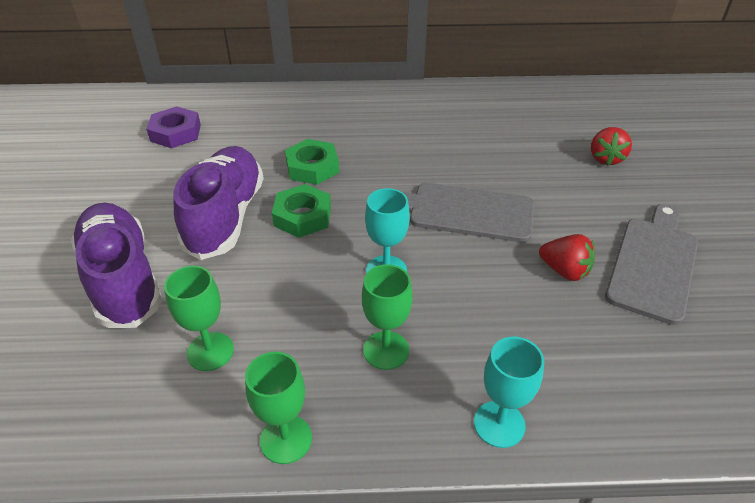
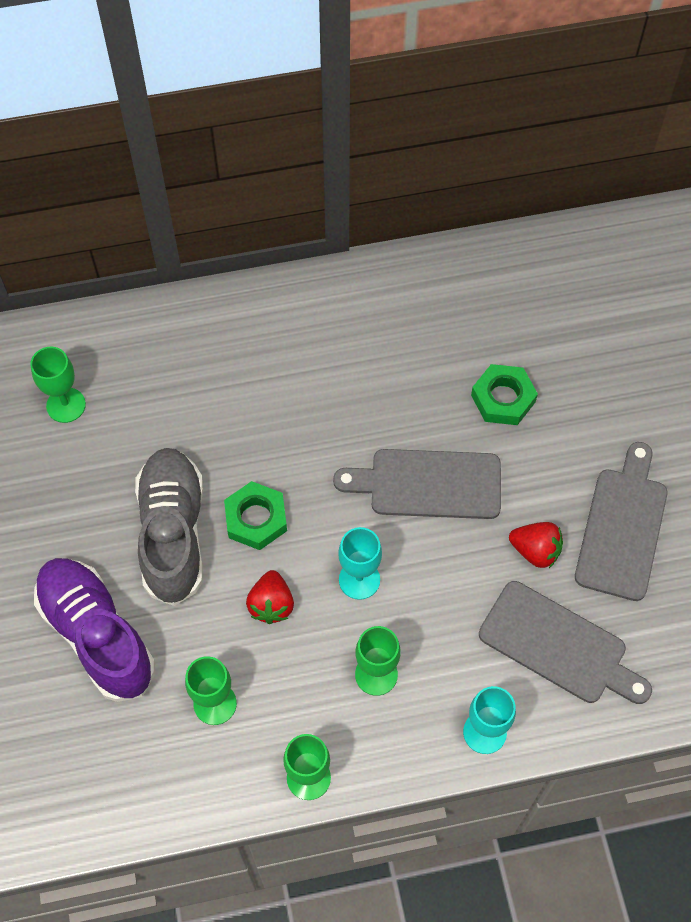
camera: 10 degrees left, 20 degrees up
purple nut [146,106,201,148] -> green goblet [30,347,86,423]
purple shoe [174,146,264,260] -> grey shoe [135,448,203,606]
green nut [285,139,339,185] -> green nut moved to [471,364,538,425]
red strawberry [591,127,632,166] -> red strawberry moved to [246,570,294,624]
none -> grey cutting board [479,581,652,704]

